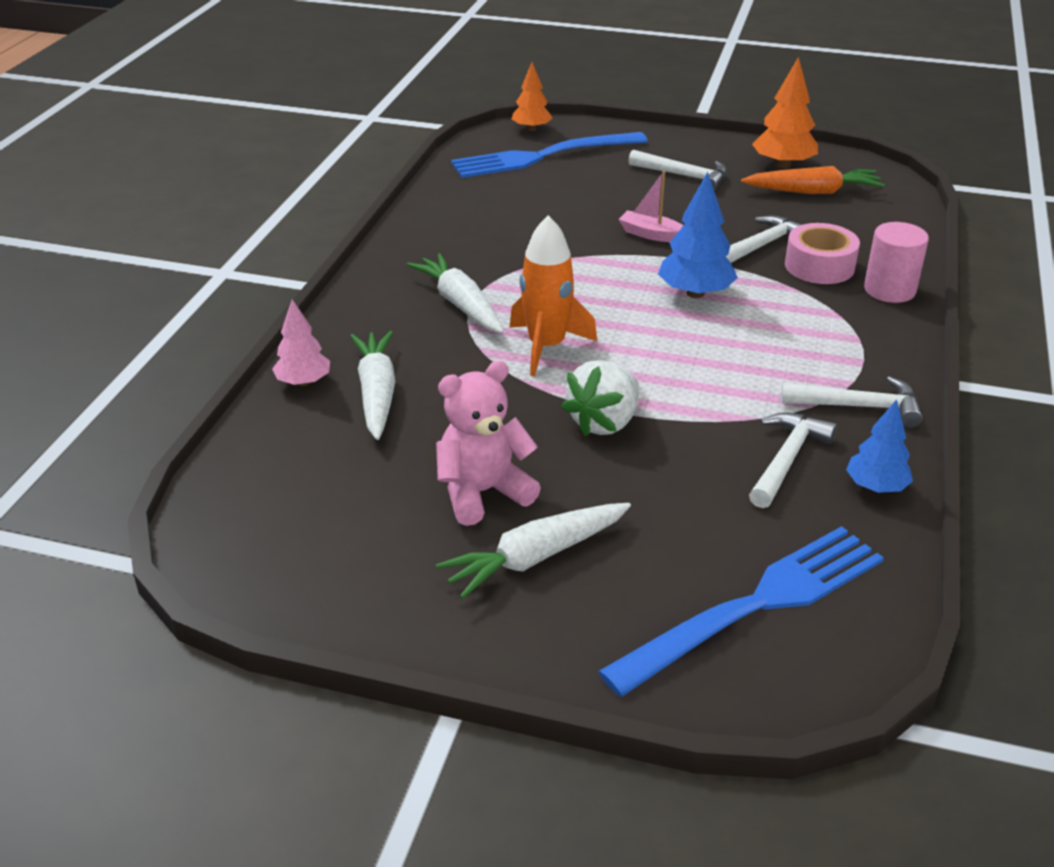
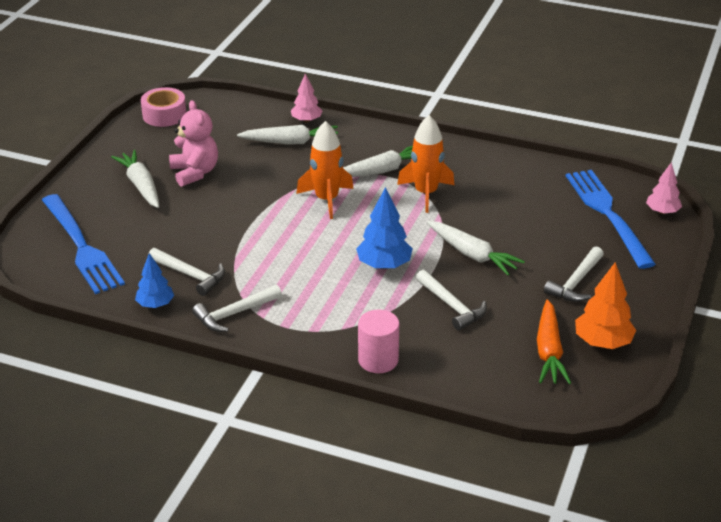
camera: 95 degrees right, 0 degrees up
orange tree [512,62,553,131] -> pink tree [646,162,682,214]
white strawberry [561,360,639,436] -> none
pink boat [619,171,684,242] -> white carrot [427,221,525,275]
white hammer [781,376,923,428] -> white hammer turned 45 degrees clockwise [192,285,282,332]
pink tape [785,223,860,284] -> pink tape moved to [141,87,186,127]
none -> orange rocket [397,115,454,213]

